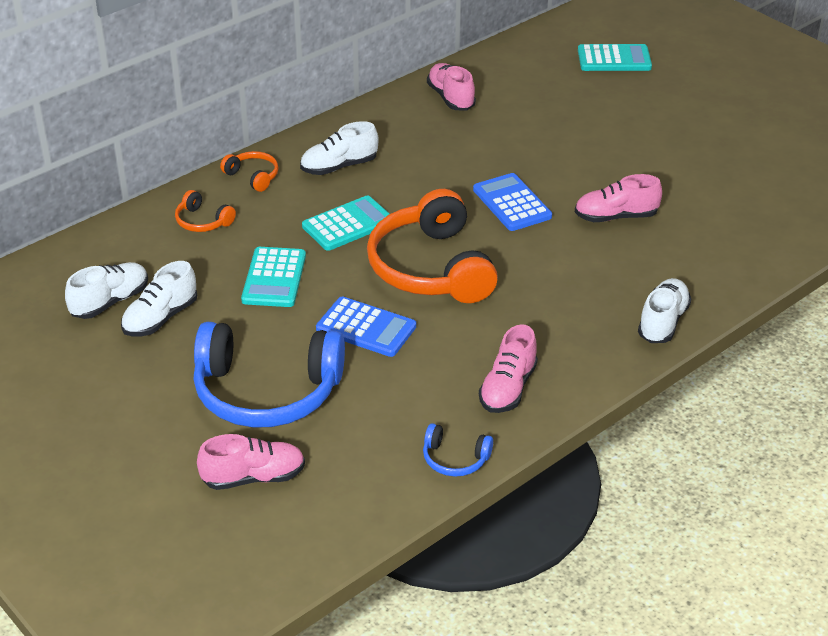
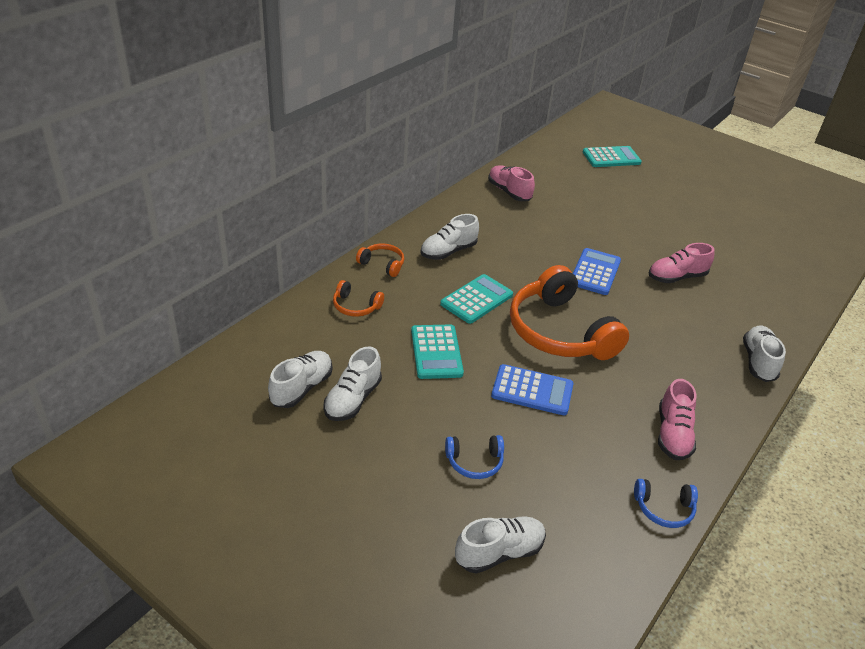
camera: 15 degrees left, 0 degrees up
blue headphones [193,322,345,428] -> blue headphones [445,435,504,479], size x0.44
pink shoe [197,434,305,490] -> white shoe [455,516,546,574]
blue calculator [473,173,552,231] -> blue calculator turned 60 degrees clockwise [573,248,621,295]

